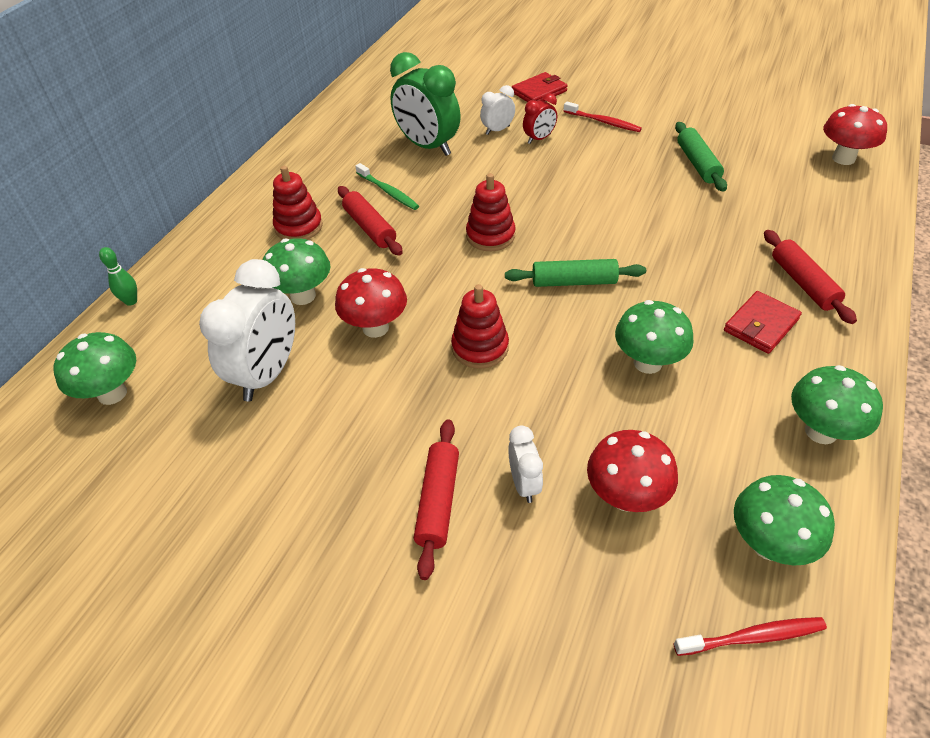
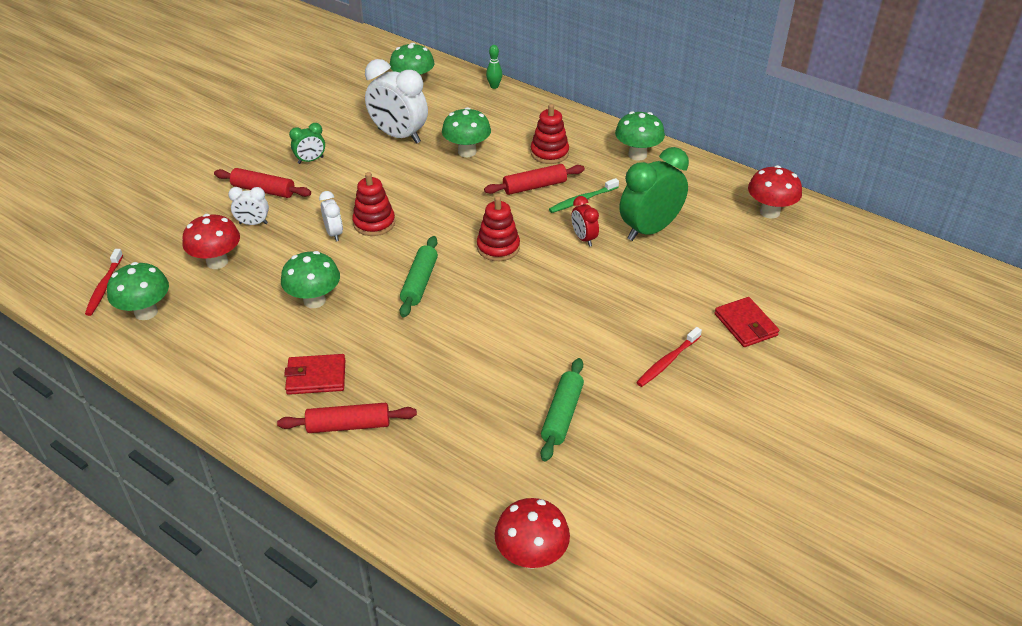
camera: 100 degrees right, 5 degrees down
red mushroom [335,268,407,338] -> red mushroom moved to [748,165,802,219]
white clock [480,85,515,135] -> white clock moved to [319,191,343,241]
red clock [523,93,557,144] -> red clock moved to [571,196,599,247]
green rolling pin [675,122,727,192] -> green rolling pin turned 75 degrees counterclockwise [541,358,584,462]
red wallet [724,291,802,354] -> red wallet turned 60 degrees counterclockwise [284,354,345,395]
green mushroom [791,365,883,444] -> green mushroom moved to [615,111,665,160]
none -> green clock [289,123,325,164]

